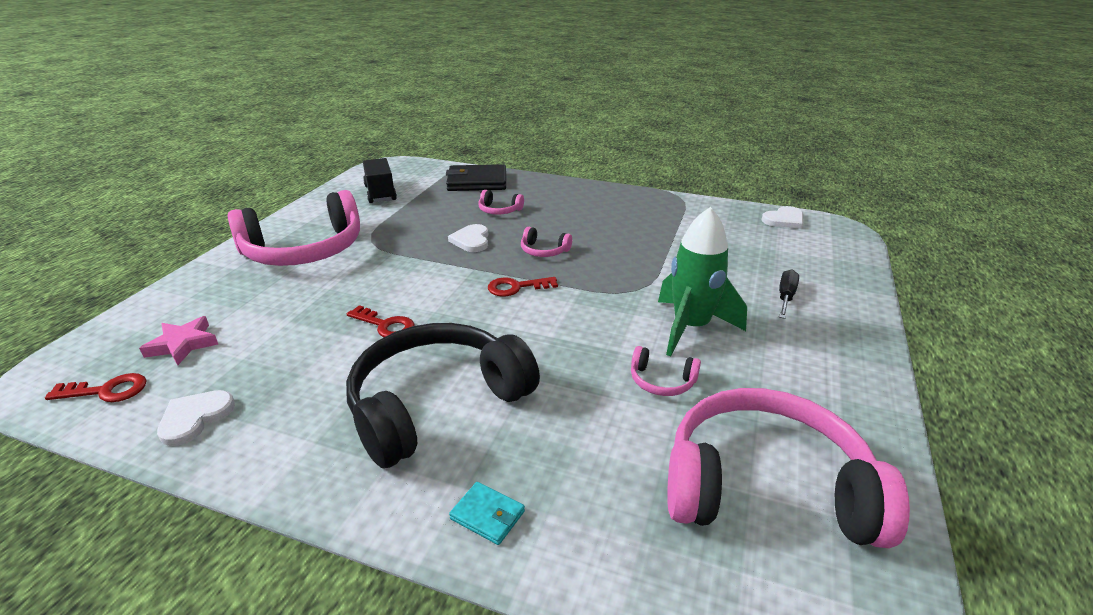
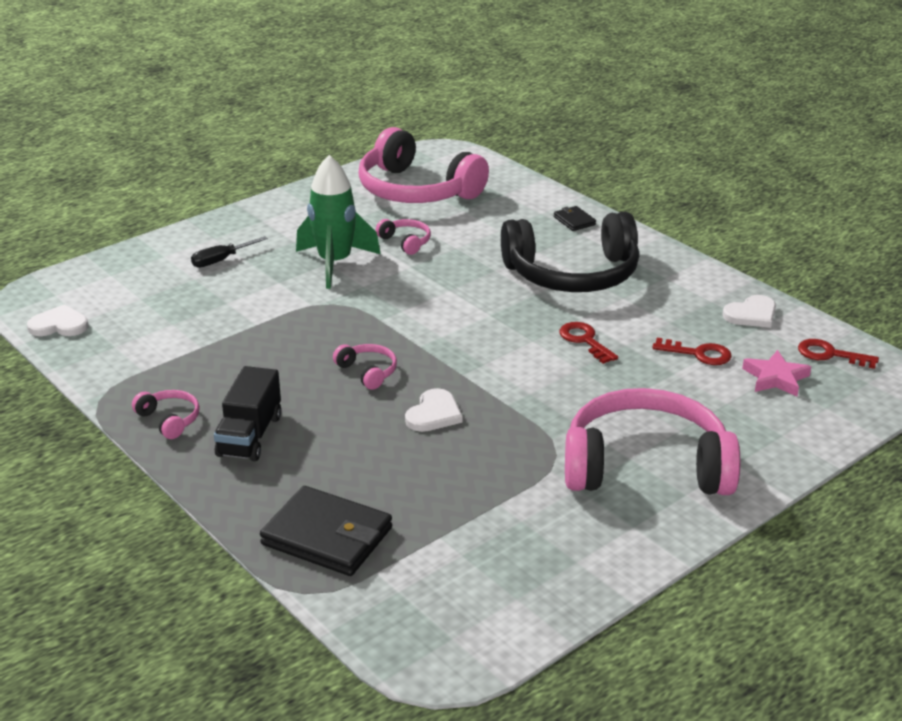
camera: 150 degrees left, 0 degrees up
black truck [363,158,397,203] -> black truck moved to [214,366,281,461]
turquoise wallet [449,482,525,545] -> black wallet [554,206,596,231]
pink headphones [478,190,524,215] -> pink headphones moved to [132,390,200,439]
red key [488,277,558,297] -> red key moved to [652,338,732,365]

